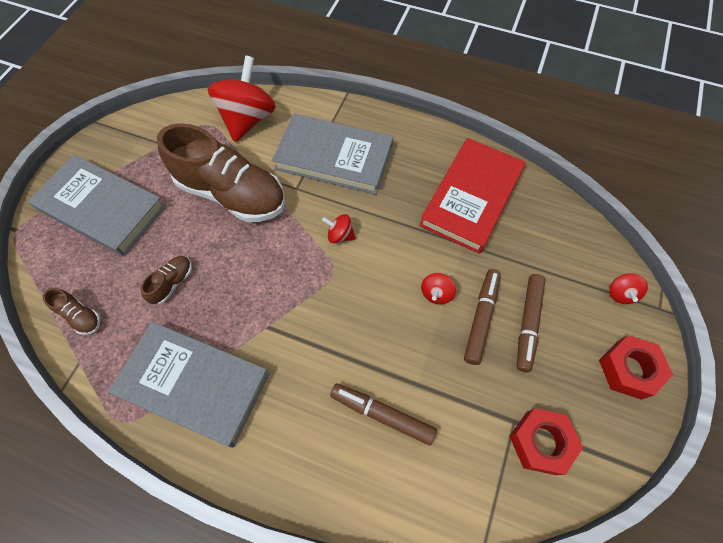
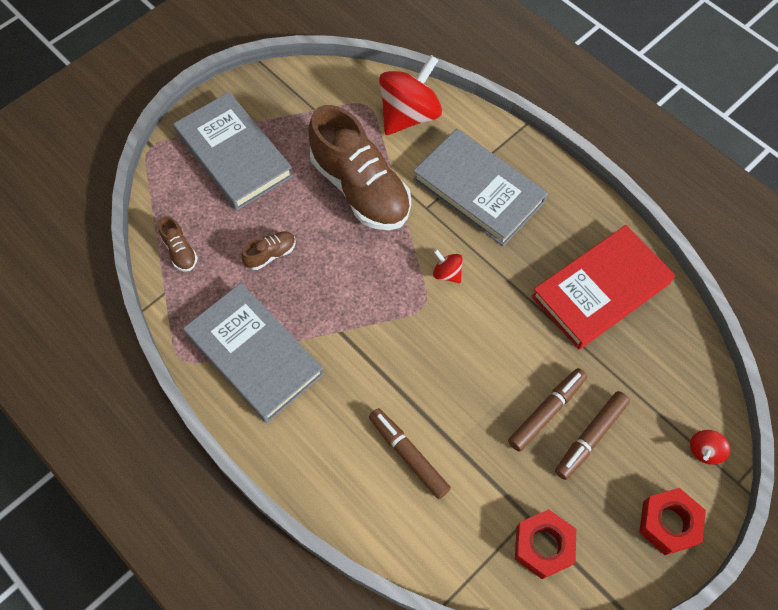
camera: 25 degrees right, 0 degrees up
red spinning top [421,273,456,305] -> none

